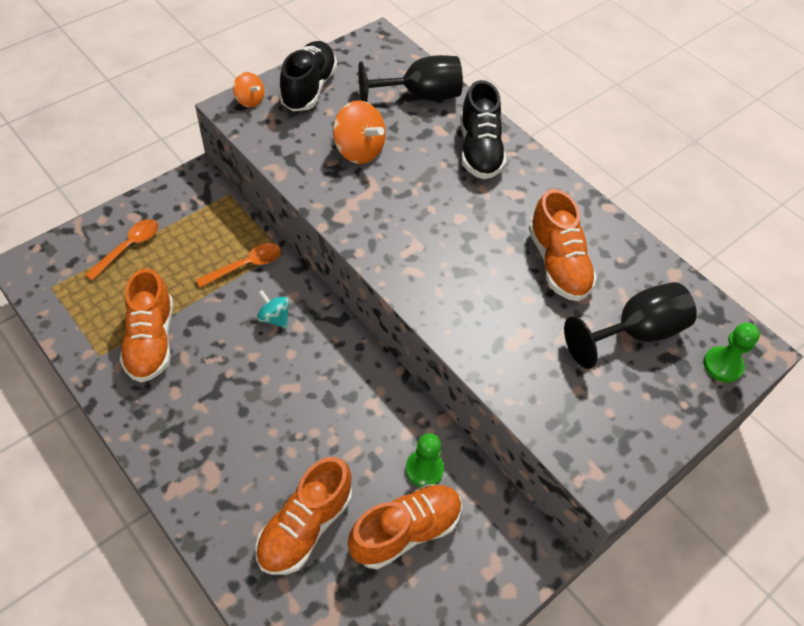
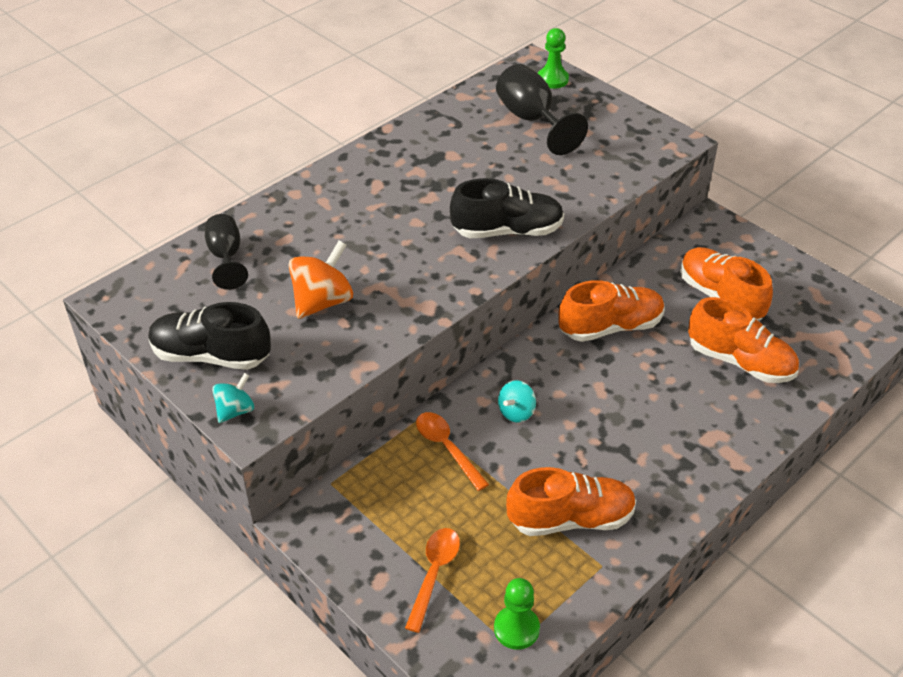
camera: 90 degrees left, 10 degrees down
orange spoon [85,219,158,281] -> orange spoon turned 75 degrees clockwise [405,528,460,633]
orange spinning top [233,72,264,108] -> turquoise spinning top [212,373,254,423]
black goblet [358,55,463,102] -> black goblet [205,214,248,290], size x0.66
green pawn [406,433,444,487] -> green pawn moved to [494,578,540,650]
black shoe [460,80,506,179] -> black shoe moved to [450,178,564,238]
orange shoe [529,189,597,301] -> orange shoe moved to [558,280,665,342]

